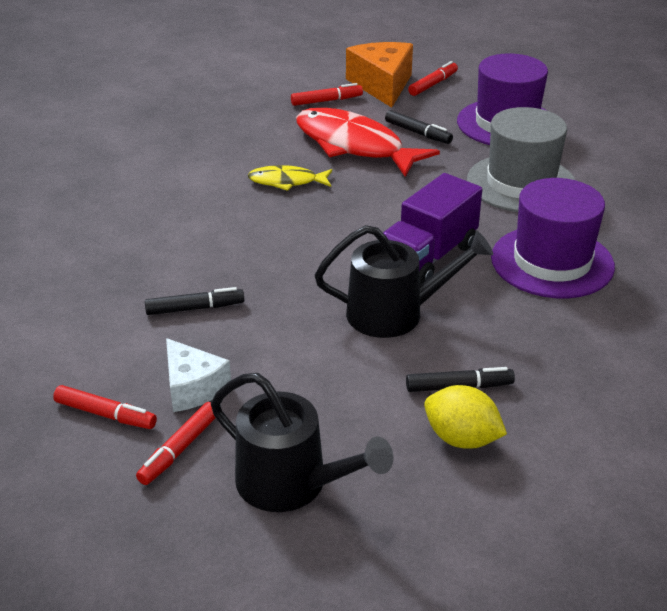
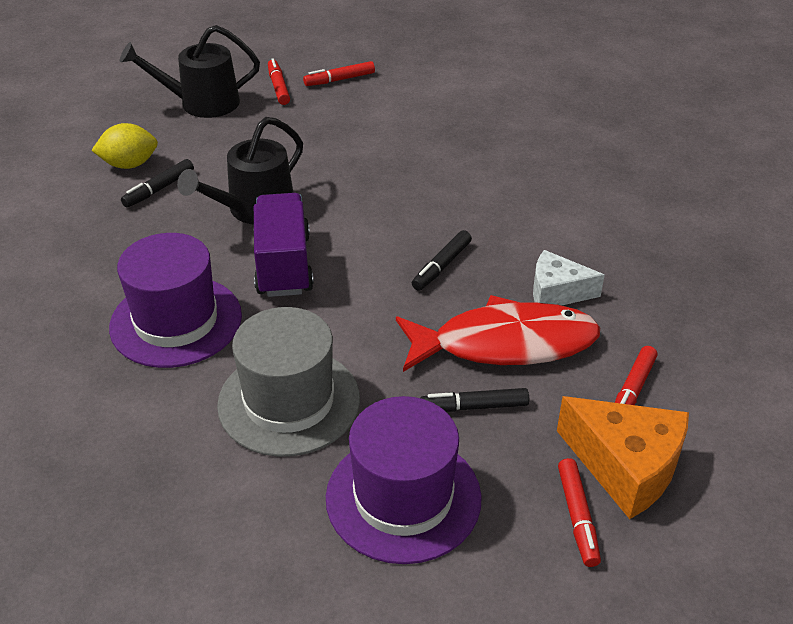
camera: 135 degrees right, 5 degrees up
black marker [145,287,244,315] -> black marker moved to [412,230,472,291]
white cheese [166,338,231,412] -> white cheese moved to [533,250,605,306]
yellow fish [248,165,332,191] -> none

